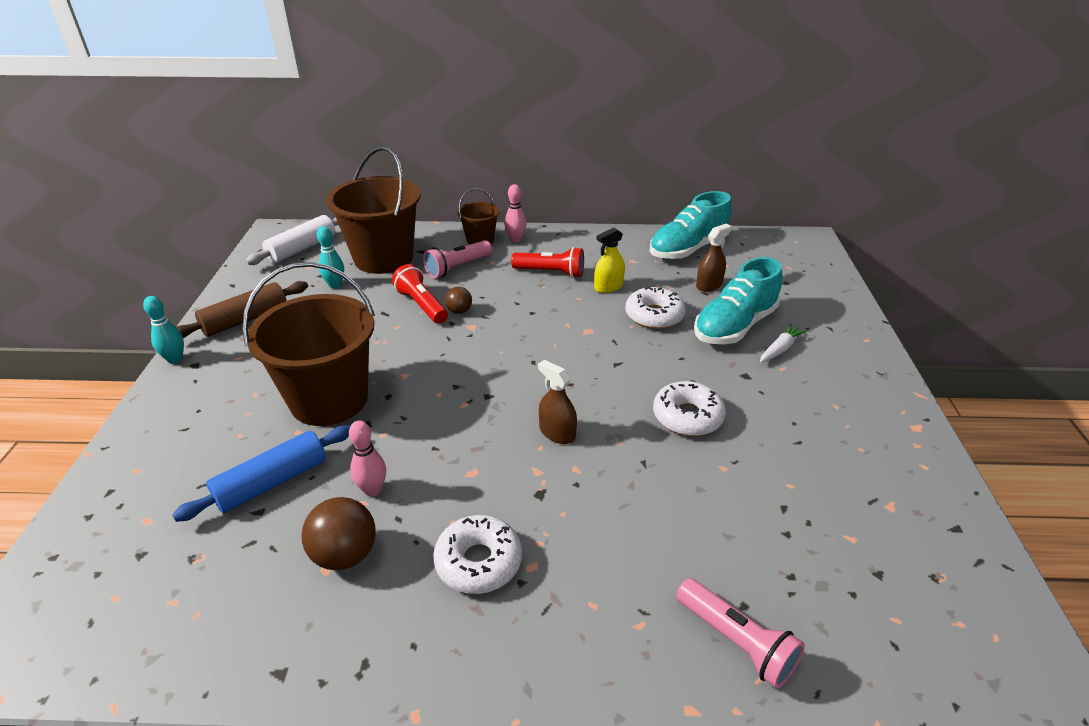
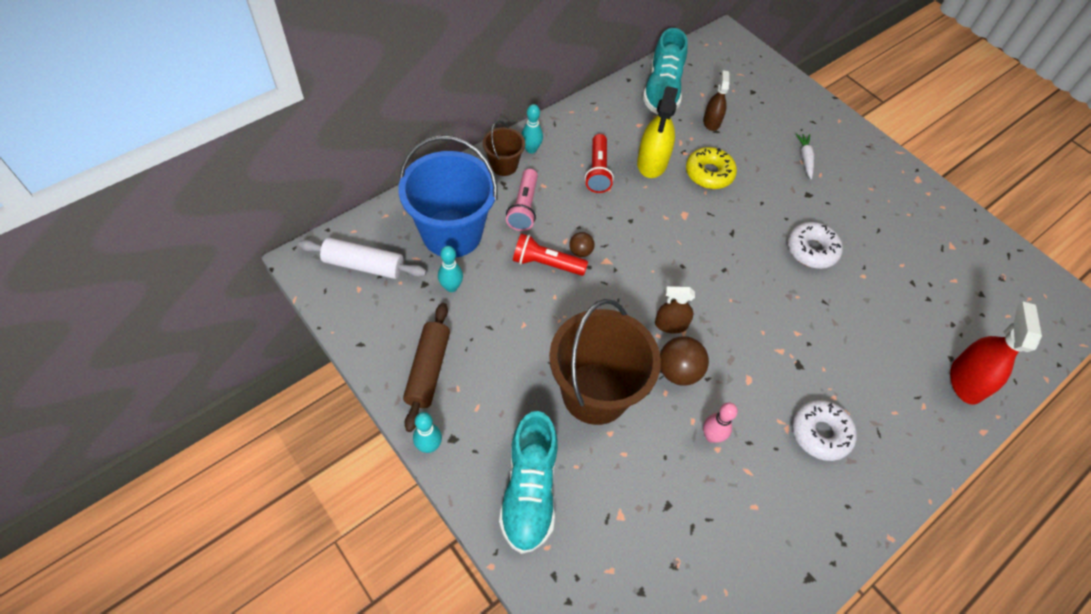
camera: 45 degrees left, 20 degrees up
blue rolling pin [172,426,350,522] -> none
white rolling pin [245,215,339,265] -> white rolling pin turned 75 degrees counterclockwise [298,238,426,279]
brown ball [302,497,376,570] -> brown ball moved to [660,336,709,386]
brown bucket [326,146,421,274] -> blue bucket [398,135,498,258]
pink bowling pin [504,184,527,242] -> turquoise bowling pin [522,104,543,154]
red flashlight [511,247,584,278] -> red flashlight turned 120 degrees clockwise [585,134,614,193]
brown spray bottle [538,360,577,444] -> brown spray bottle moved to [655,286,695,333]
yellow spray bottle [594,228,625,293] -> yellow spray bottle [637,86,678,178], size x1.62
white donut [625,287,686,329] -> yellow donut [686,147,737,189]
pink flashlight [676,578,805,689] -> red spray bottle [950,301,1042,405]
turquoise shoe [694,257,782,344] -> turquoise shoe moved to [499,411,558,554]

